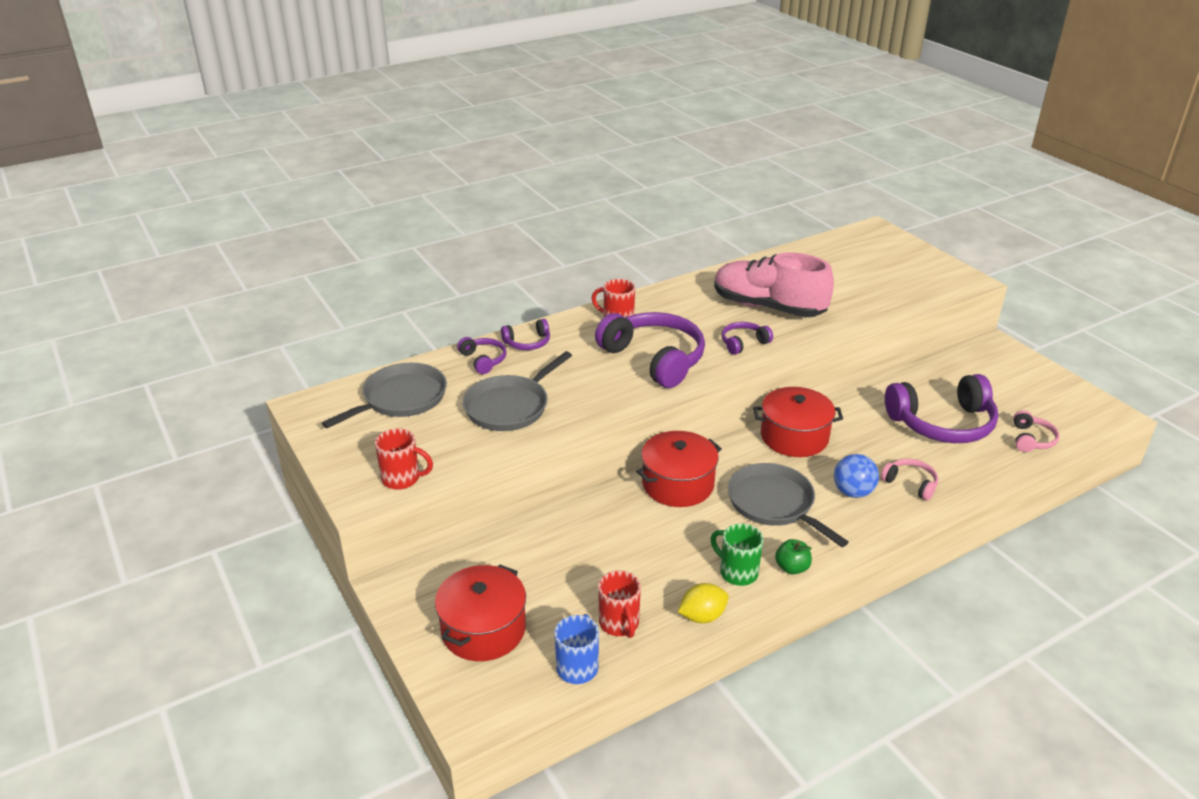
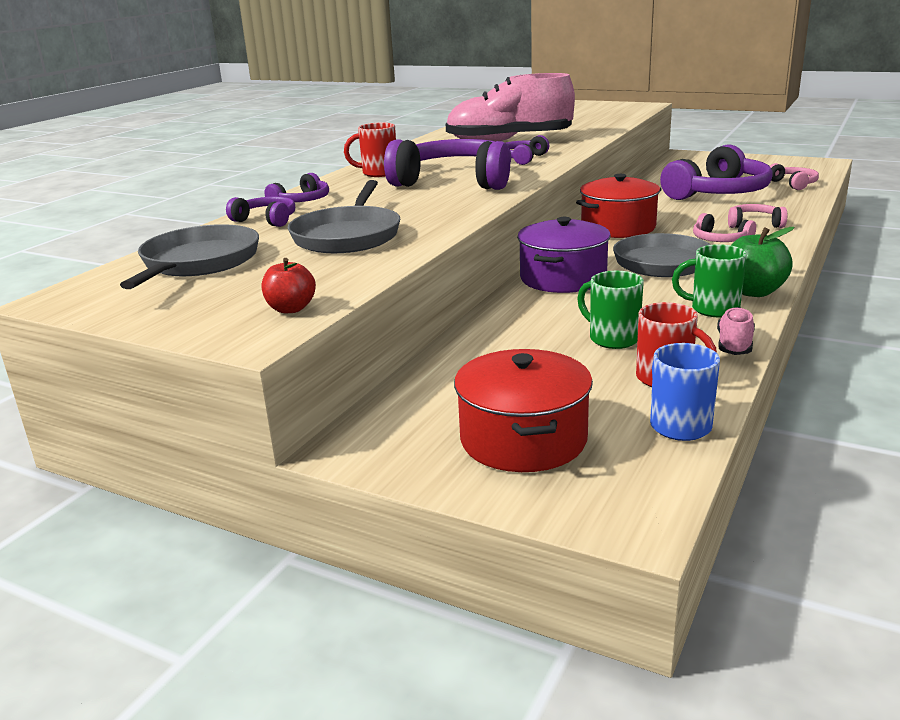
camera: 30 degrees left, 10 degrees down
red mug [375,428,433,490] -> red apple [262,258,316,313]
red pot [636,431,722,507] -> purple pot [517,217,611,293]
yellow lemon [678,583,729,623] -> pink shoe [717,307,755,355]
green apple [775,539,812,575] -> green apple [731,227,795,297], size x1.56
blue ball [834,454,879,498] -> pink headphones [693,213,756,242]
none -> green mug [577,271,644,349]

